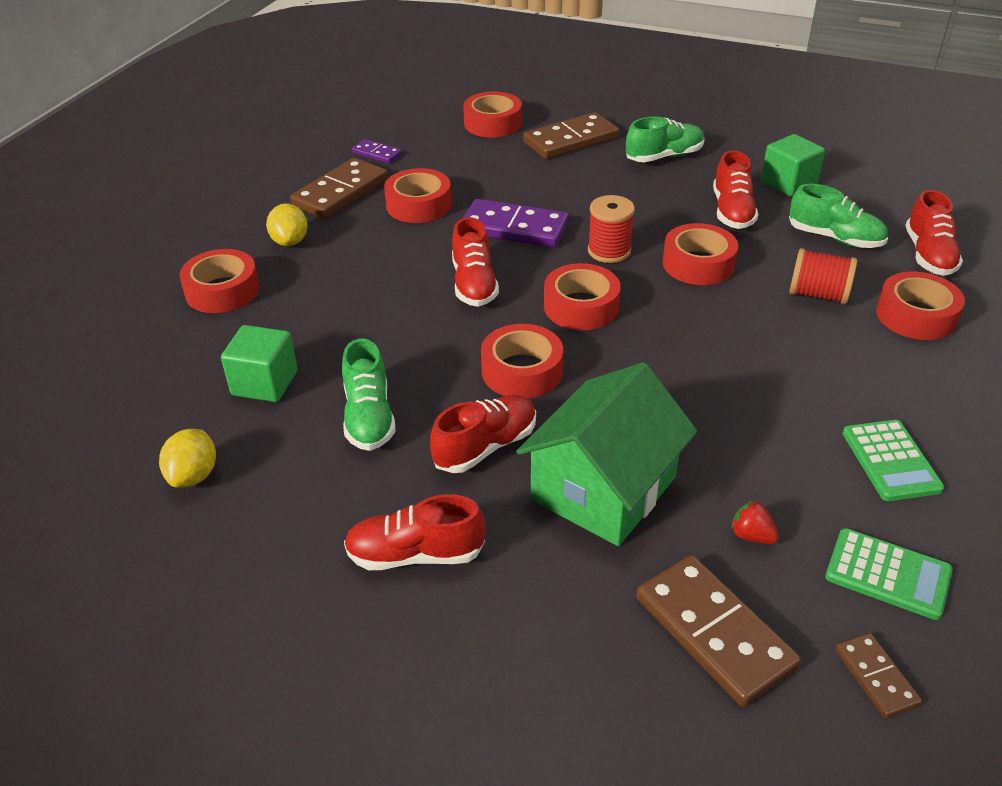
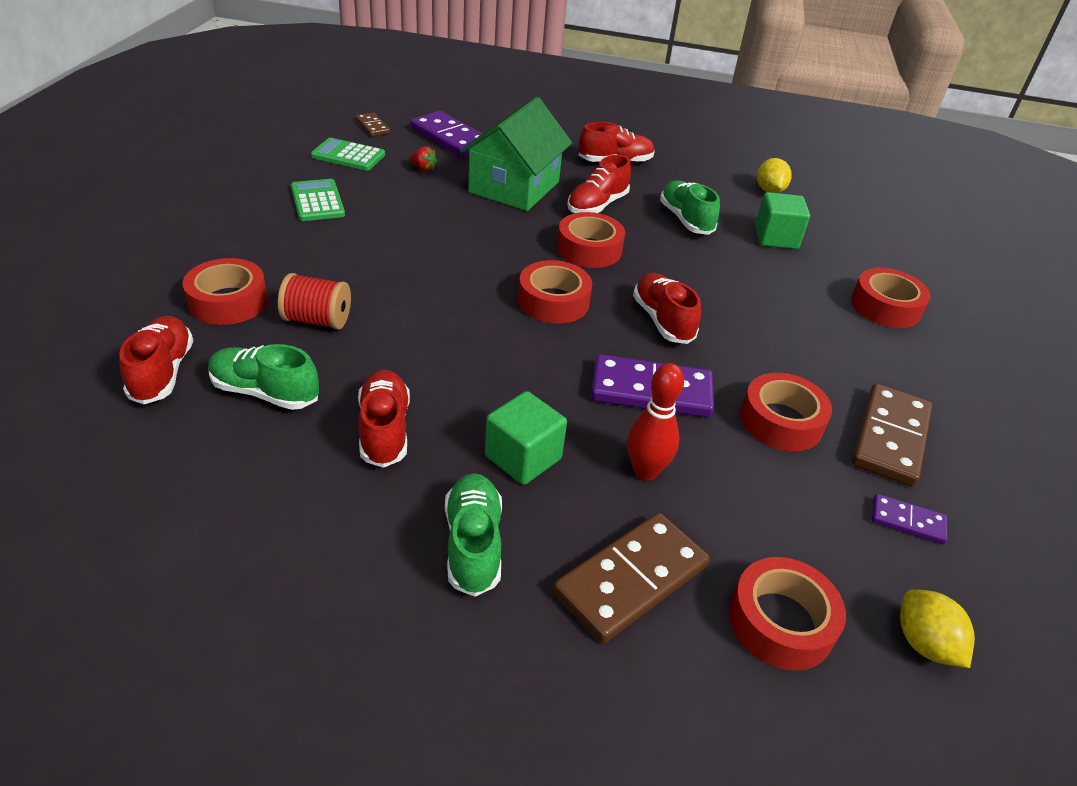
camera: 165 degrees right, 0 degrees up
yellow lemon [266,203,308,246] -> yellow lemon moved to [900,589,975,668]
red spool [588,195,635,263] -> none
green shoe [626,116,705,162] -> green shoe turned 120 degrees clockwise [445,473,502,597]
brown domino [636,555,801,707] -> purple domino [410,111,482,158]
red tape [663,223,738,285] -> none
green cube [761,134,825,196] -> green cube moved to [485,391,567,485]
none -> red bowling pin [627,363,684,481]

